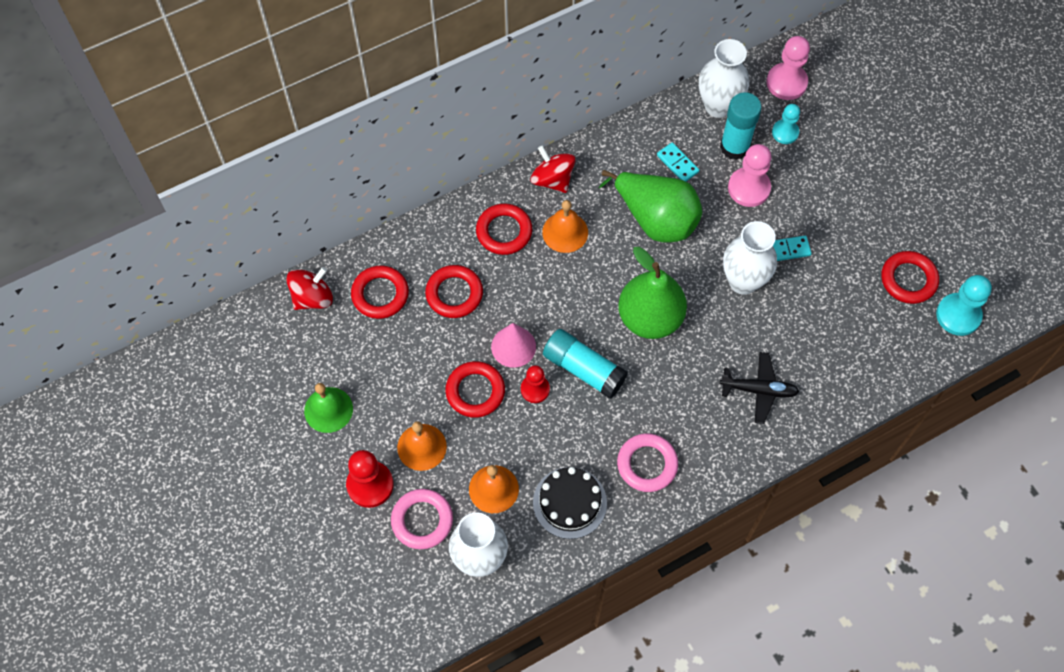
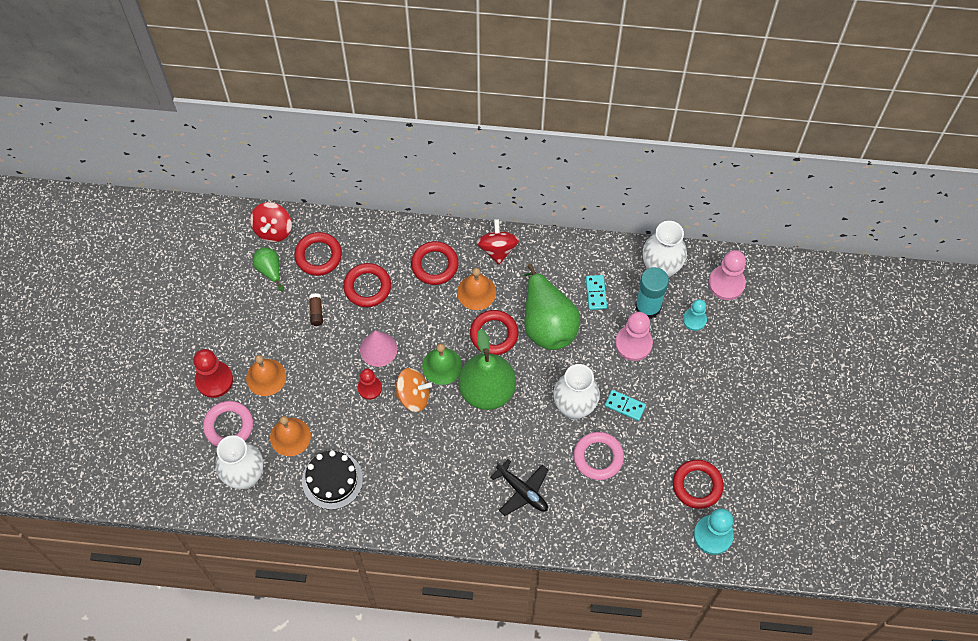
camera: 35 degrees right, 0 degrees up
red spinning top [286,267,333,310] -> red spinning top turned 105 degrees clockwise [250,202,292,242]
green bell [304,383,353,433] -> green bell moved to [422,343,462,385]
red ring [445,361,505,418] -> red ring moved to [470,310,518,355]
turquoise glue stick [543,329,628,399] -> orange spinning top [394,368,432,412]
pink ring [617,433,678,492] -> pink ring moved to [573,432,624,480]
none -> green pear [253,247,284,292]
none -> brown glue stick [309,293,323,326]

